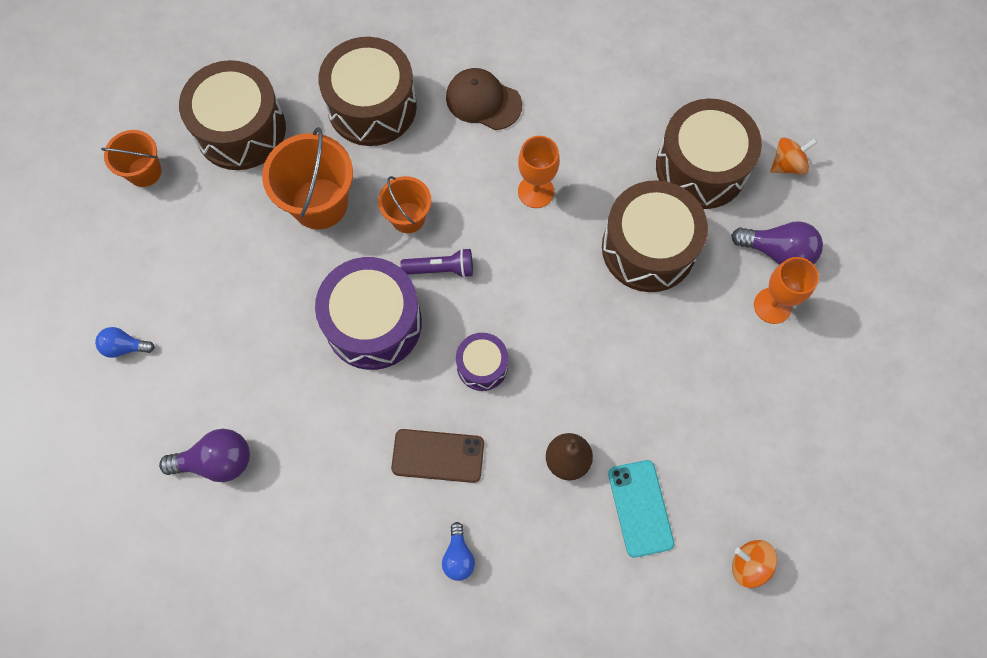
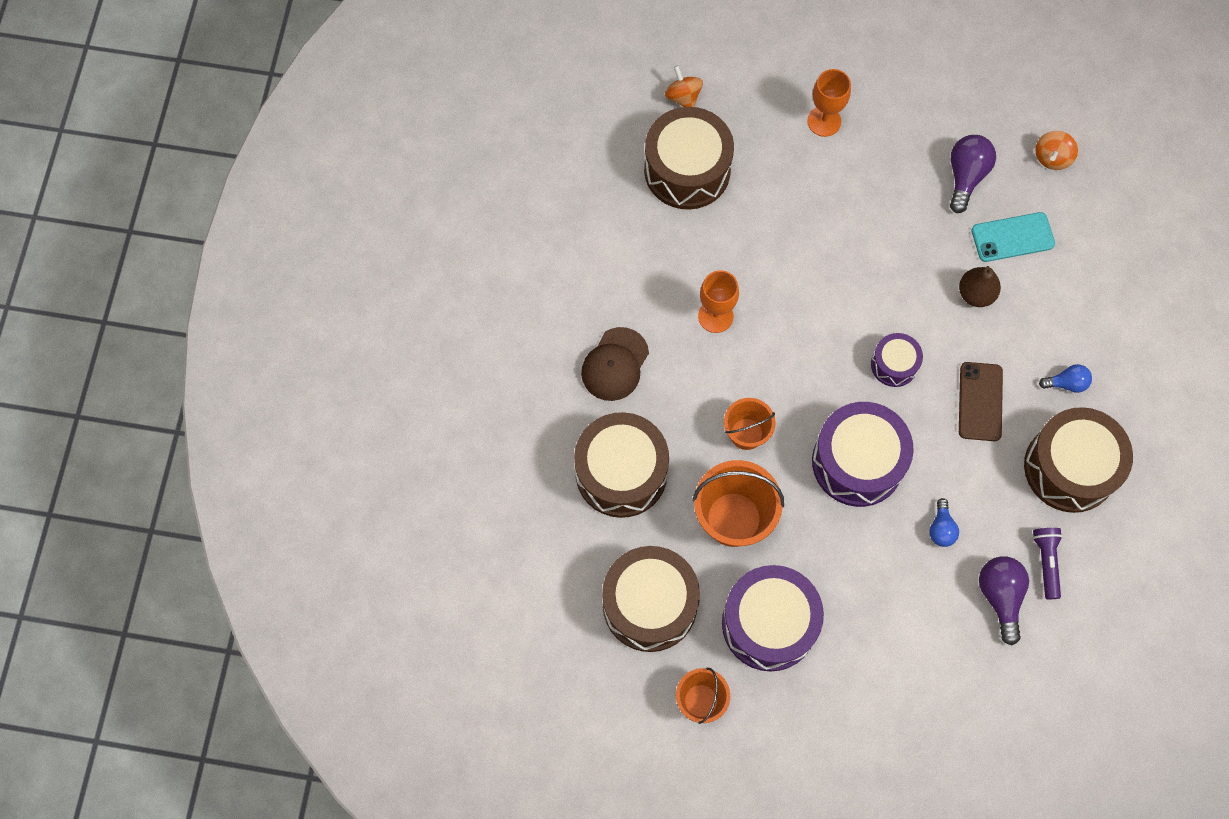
camera: 90 degrees left, 0 degrees up
blue light bulb [95,327,155,358] -> blue light bulb moved to [929,498,959,547]
purple flashlight [400,248,473,278] -> purple flashlight moved to [1033,528,1063,599]
brown drum [602,180,708,292] -> brown drum moved to [1024,407,1133,513]
purple light bulb [731,221,823,265] -> purple light bulb moved to [950,135,996,213]
none -> purple drum [722,565,824,671]

